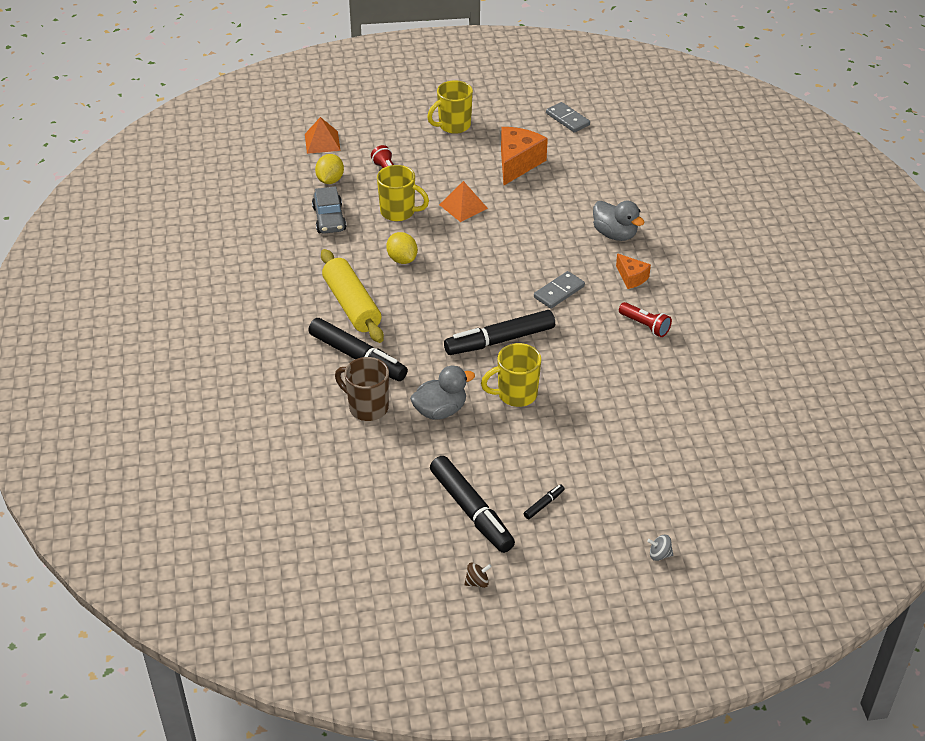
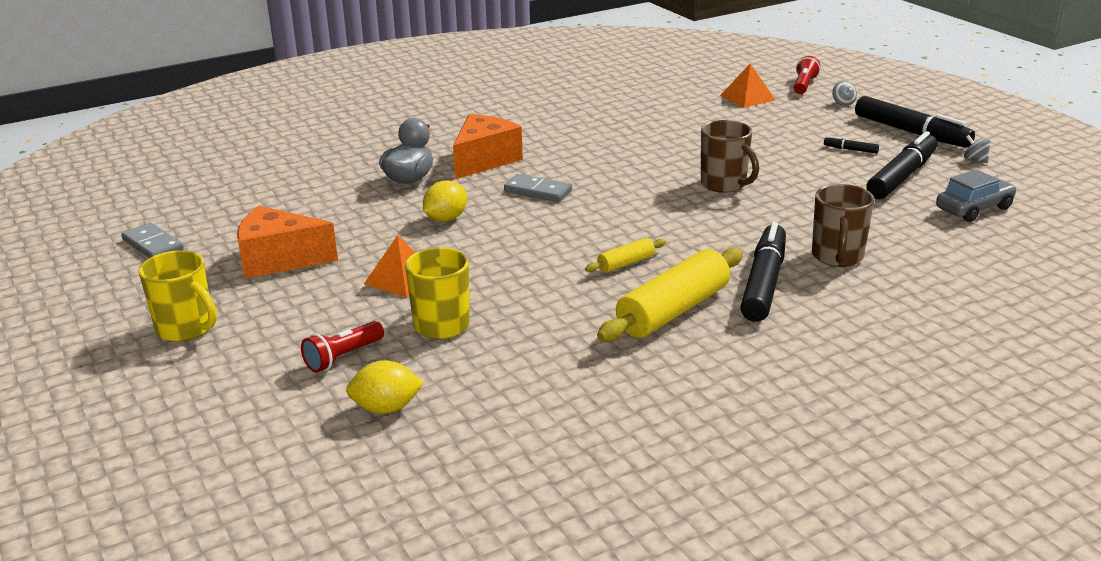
camera: 110 degrees left, 15 degrees down
orange pyramid [305,117,341,154] -> orange pyramid moved to [720,63,775,108]
grey car [312,186,347,234] -> grey car moved to [936,169,1016,222]
yellow lemon [386,232,418,264] -> yellow lemon moved to [423,181,467,222]
grey duck [410,366,475,420] -> none
black marker [444,310,555,355] -> black marker moved to [855,96,975,148]
brown spinning top [465,563,492,588] -> grey spinning top [964,135,990,163]
yellow mug [481,343,541,407] -> brown mug [701,120,759,193]
grey domino [546,102,590,133] -> grey domino turned 75 degrees counterclockwise [121,223,184,258]
orange cheese [616,253,651,289] -> orange cheese [453,114,523,179], size x1.81
red flashlight [619,302,672,337] -> red flashlight moved to [794,56,820,94]
none -> yellow rolling pin [585,238,666,273]

